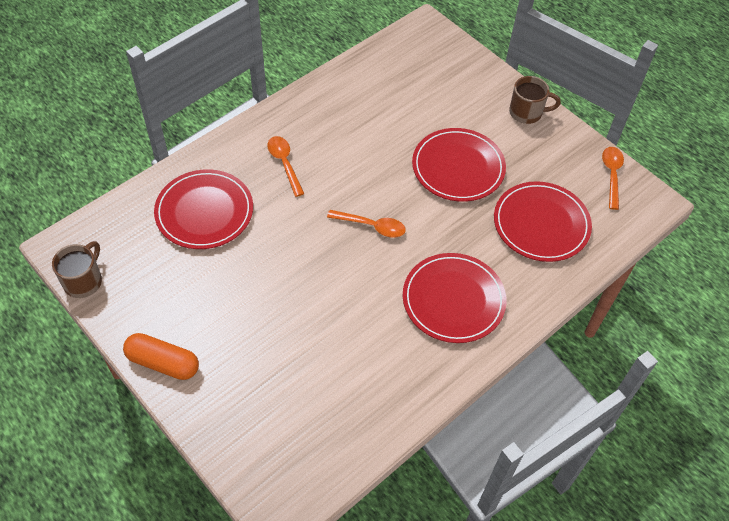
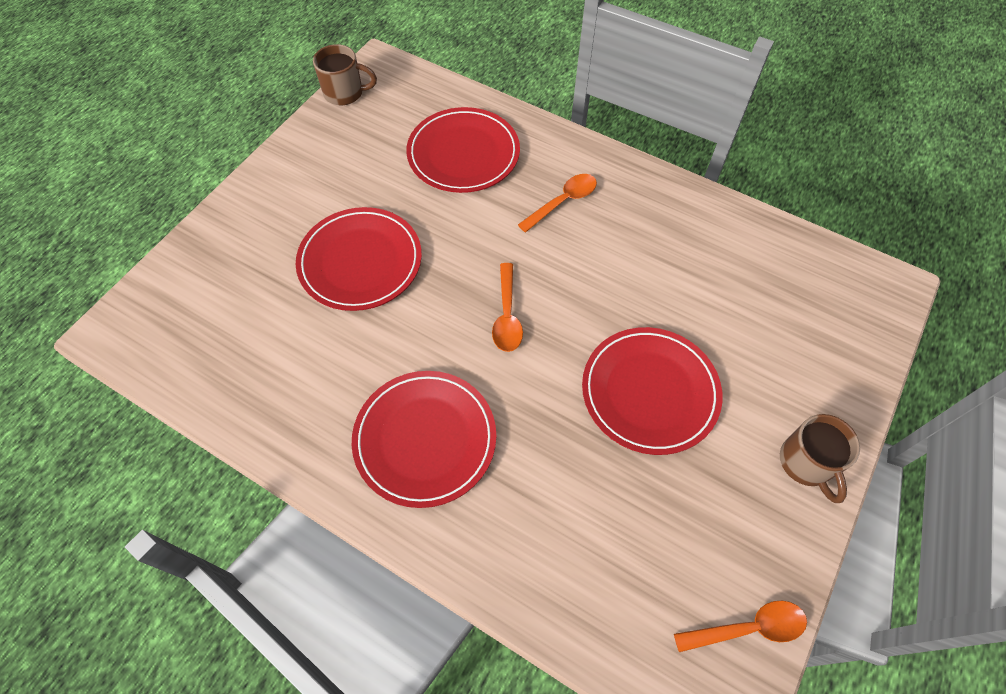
camera: 75 degrees right, 5 degrees up
orange capsule [123,333,199,380] -> none
red plate [494,181,592,262] -> red plate moved to [296,207,422,311]

